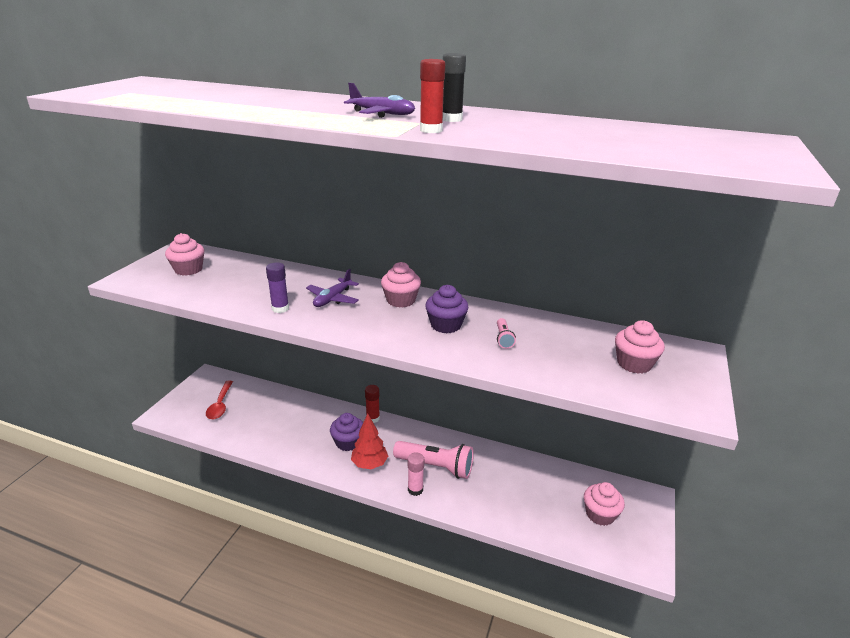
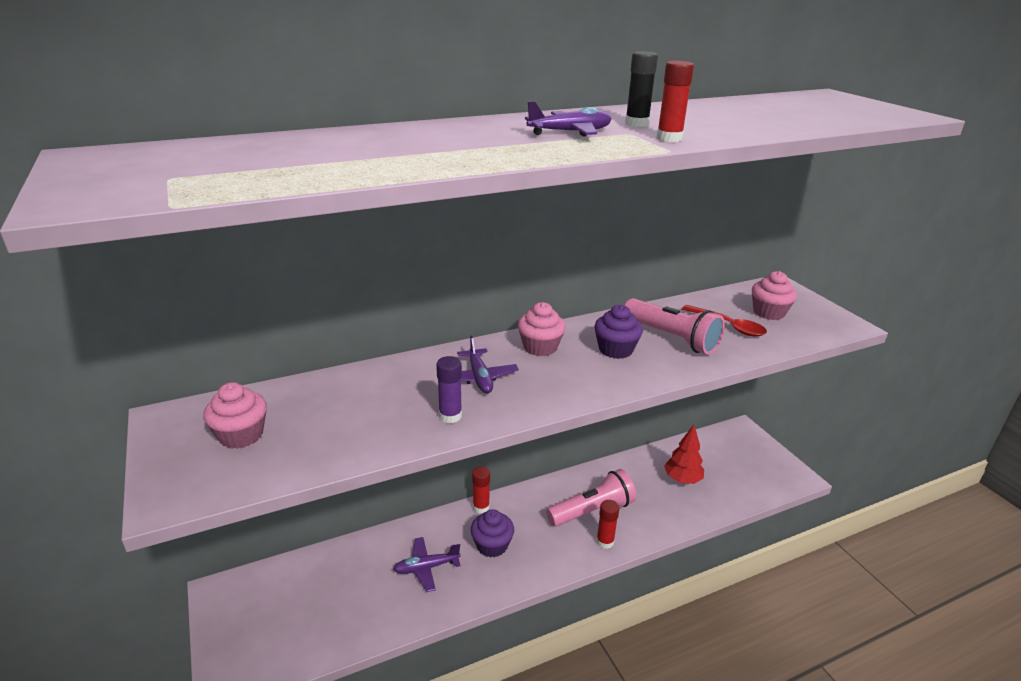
camera: 45 degrees left, 0 degrees up
red spoon [206,381,233,419] -> red spoon moved to [682,305,767,336]
red tree [351,414,388,469] -> red tree moved to [664,425,704,484]
pink glue stick [408,452,424,496] -> red glue stick [596,500,619,549]
pink flashlight [497,318,516,349] -> pink flashlight [625,298,725,355], size x2.21
pink cupcake [584,482,625,526] -> none
none -> purple plane [393,537,461,592]

